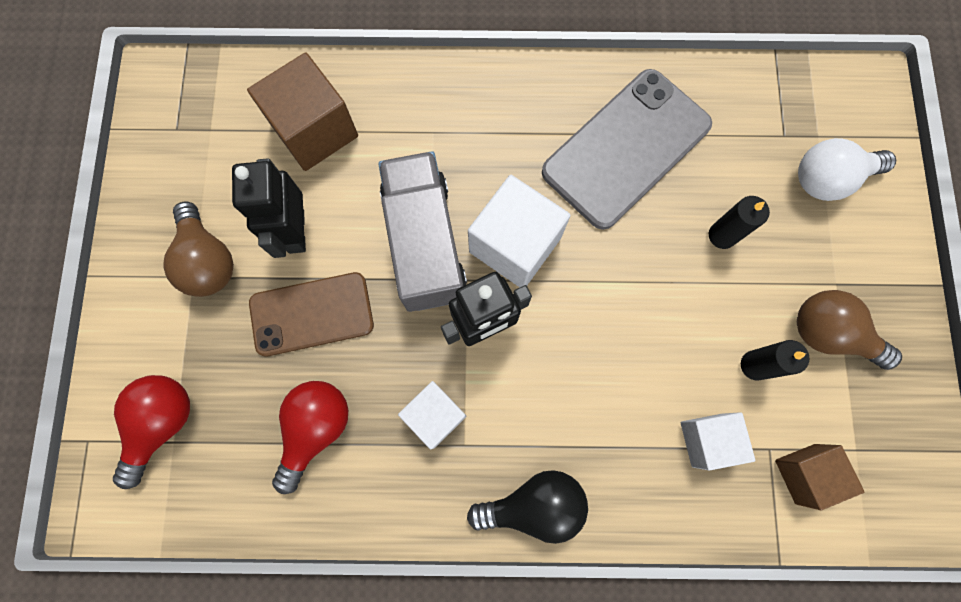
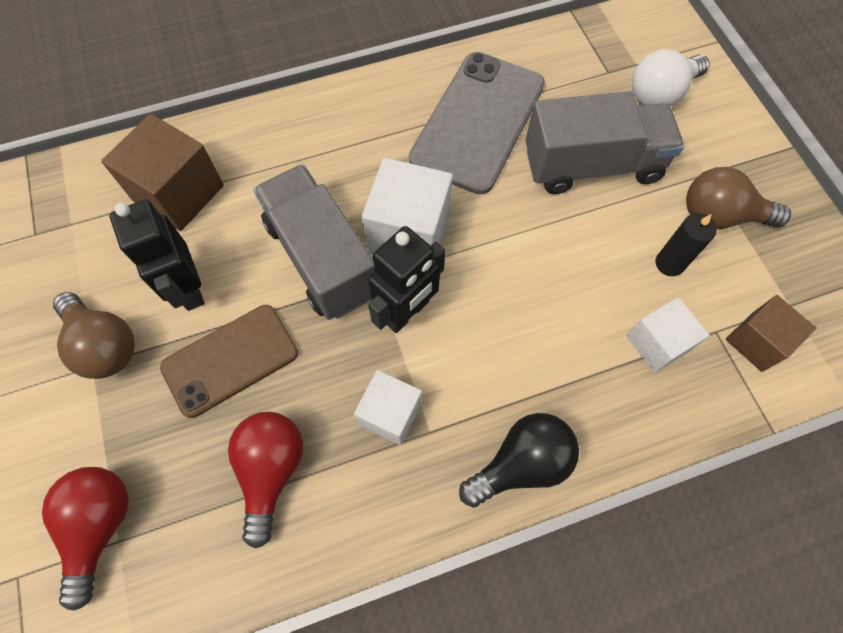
camera: 20 degrees left, 10 degrees down
black candle [709,196,770,249] -> grey truck [525,91,684,194]

